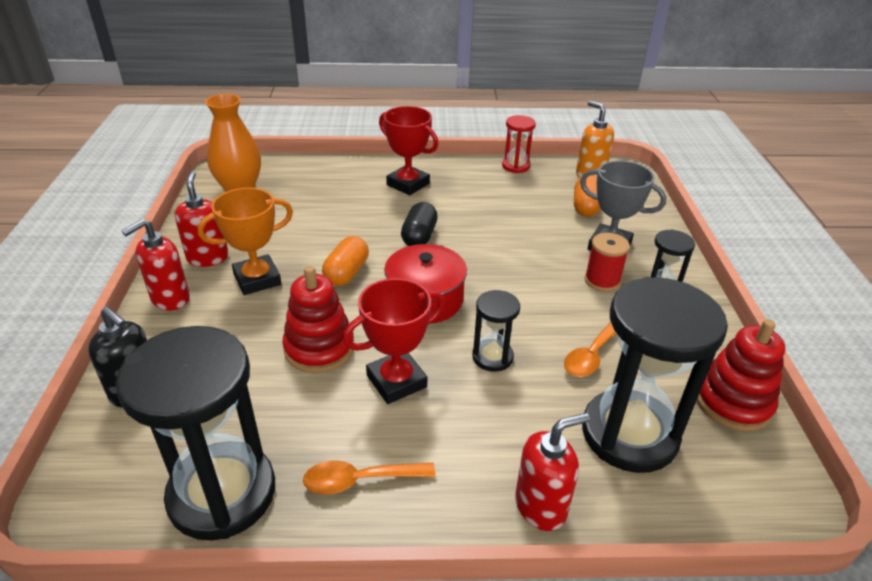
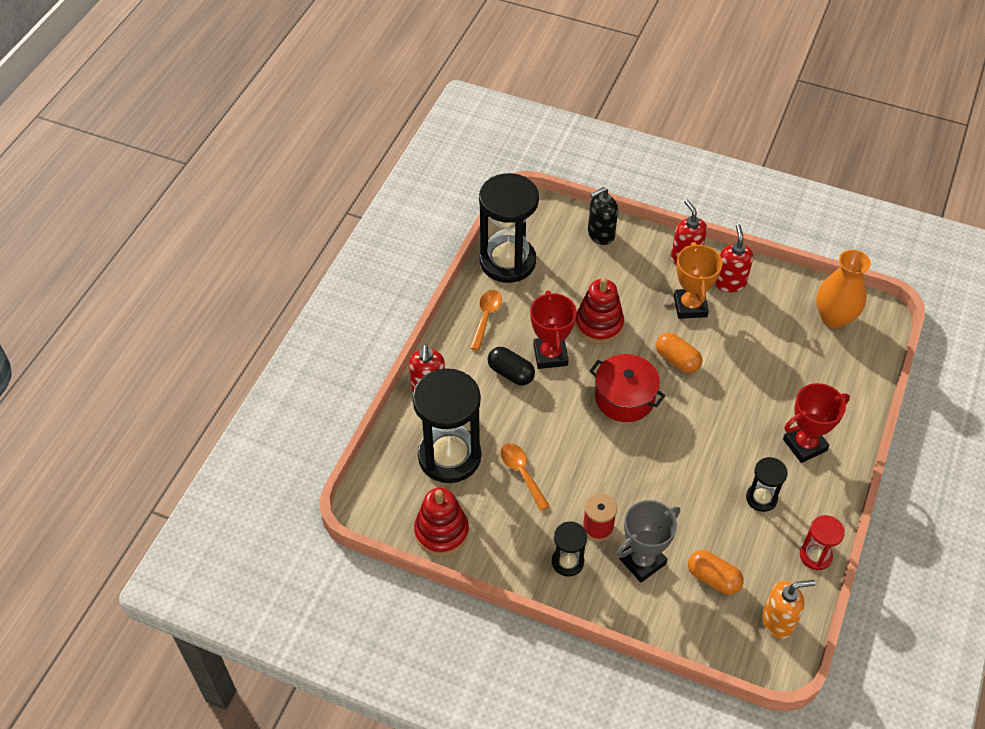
camera: 115 degrees right, 15 degrees up
red soap dispenser [175,171,229,267] -> red soap dispenser turned 105 degrees counterclockwise [715,224,753,292]
black capsule [401,202,438,246] -> black capsule moved to [487,347,535,385]
black hourglass [472,290,520,372] -> black hourglass moved to [746,457,788,512]

